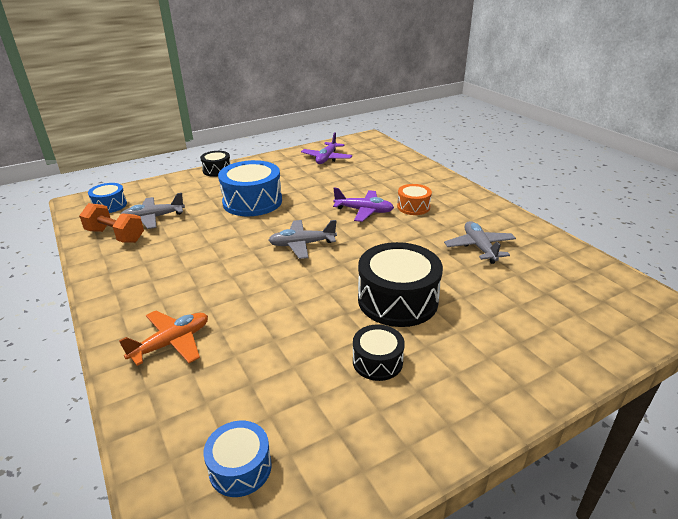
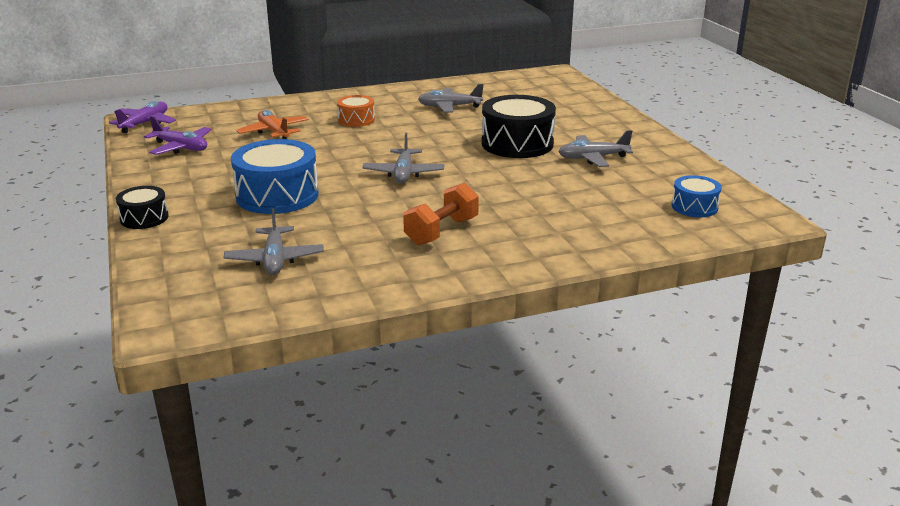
camera: 80 degrees left, 5 degrees down
orange dumbbell [79,203,144,243] -> orange dumbbell moved to [403,183,479,245]
blue drum [88,183,127,213] -> none
orange plane [119,311,208,366] -> orange plane moved to [236,110,309,139]
purple plane [333,188,394,222] -> purple plane moved to [109,101,176,133]
black drum [353,325,405,381] -> grey plane [558,130,633,167]

